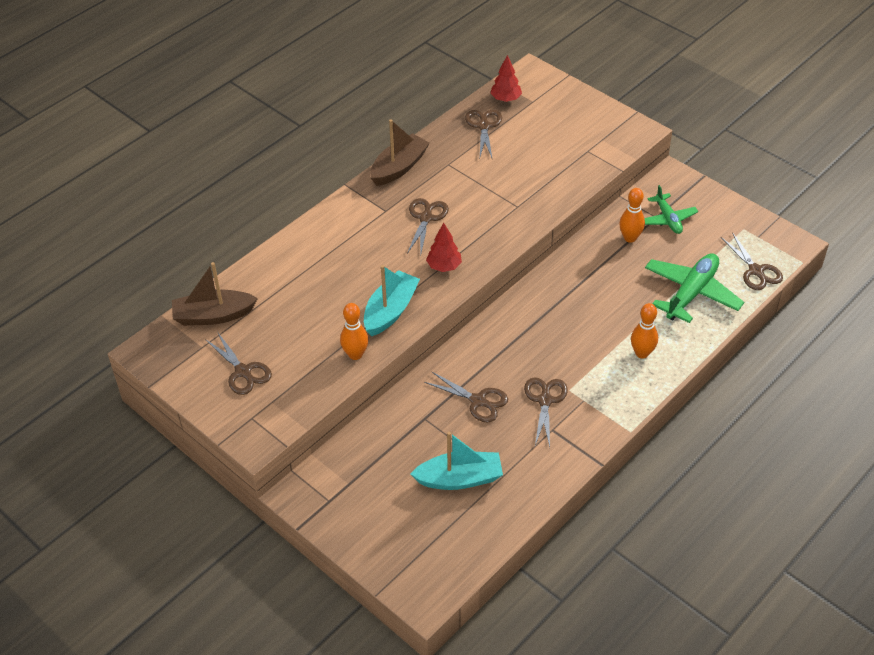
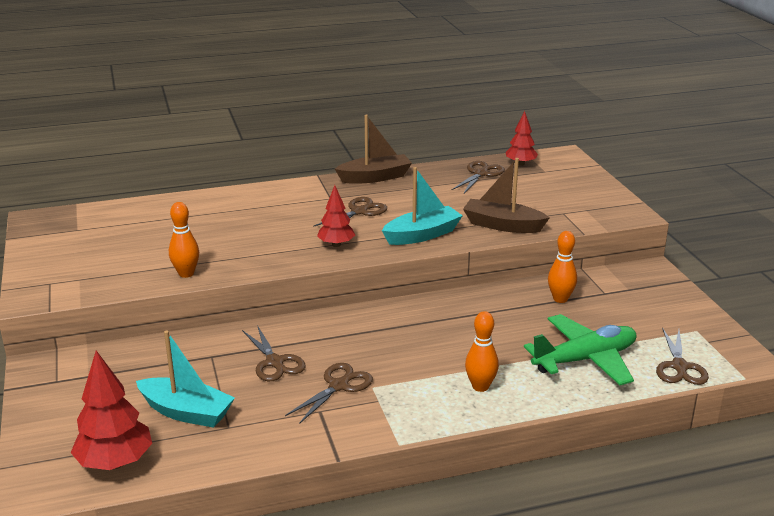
camera: 30 degrees right, 20 degrees down
brown boat [172,262,258,326] -> brown boat moved to [463,158,550,233]
brown scissors [205,333,272,395] -> none
turquoise boat [364,265,420,336] -> turquoise boat moved to [382,167,463,245]
green plane [644,185,698,234] -> none
none -> red tree [71,351,152,470]

